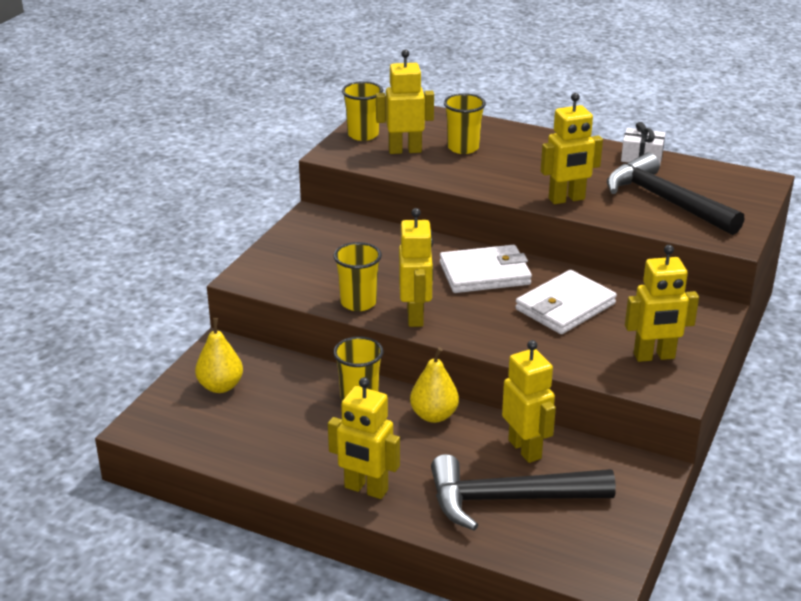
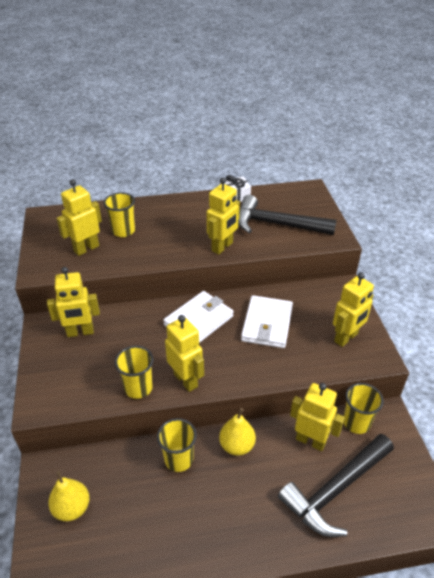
camera: 35 degrees left, 10 degrees up
yellow robot [328,377,400,499] -> yellow robot moved to [47,267,100,337]
yellow cup [342,81,383,141] -> yellow cup moved to [343,383,384,434]

